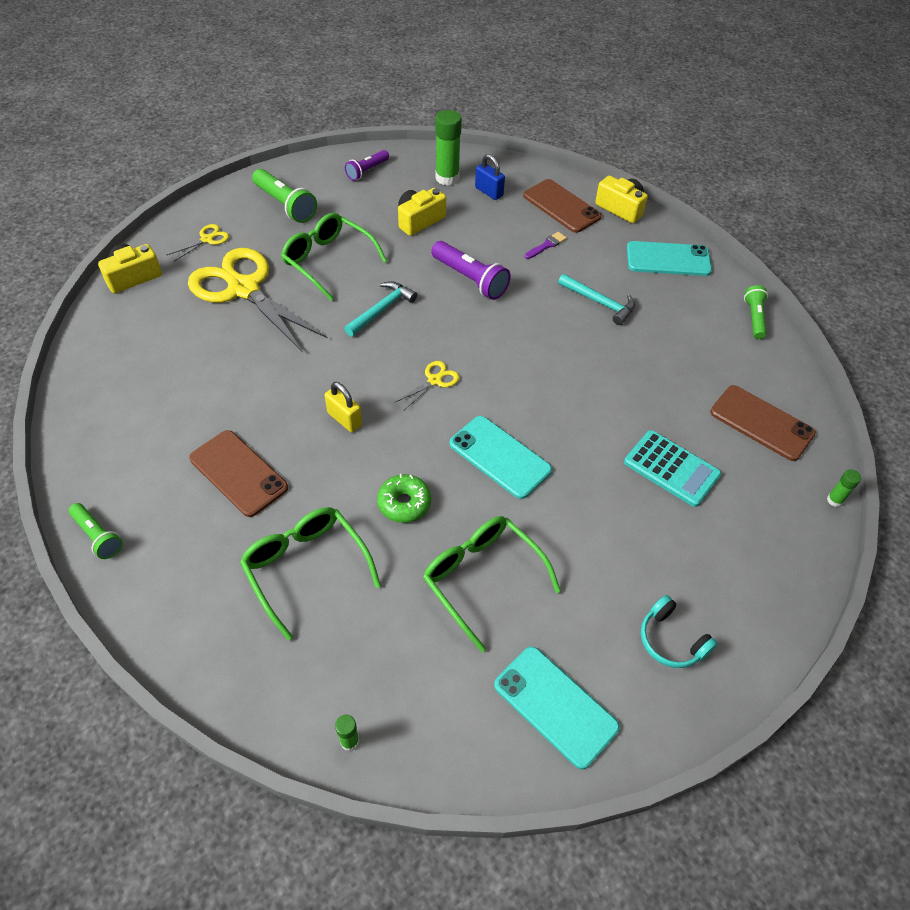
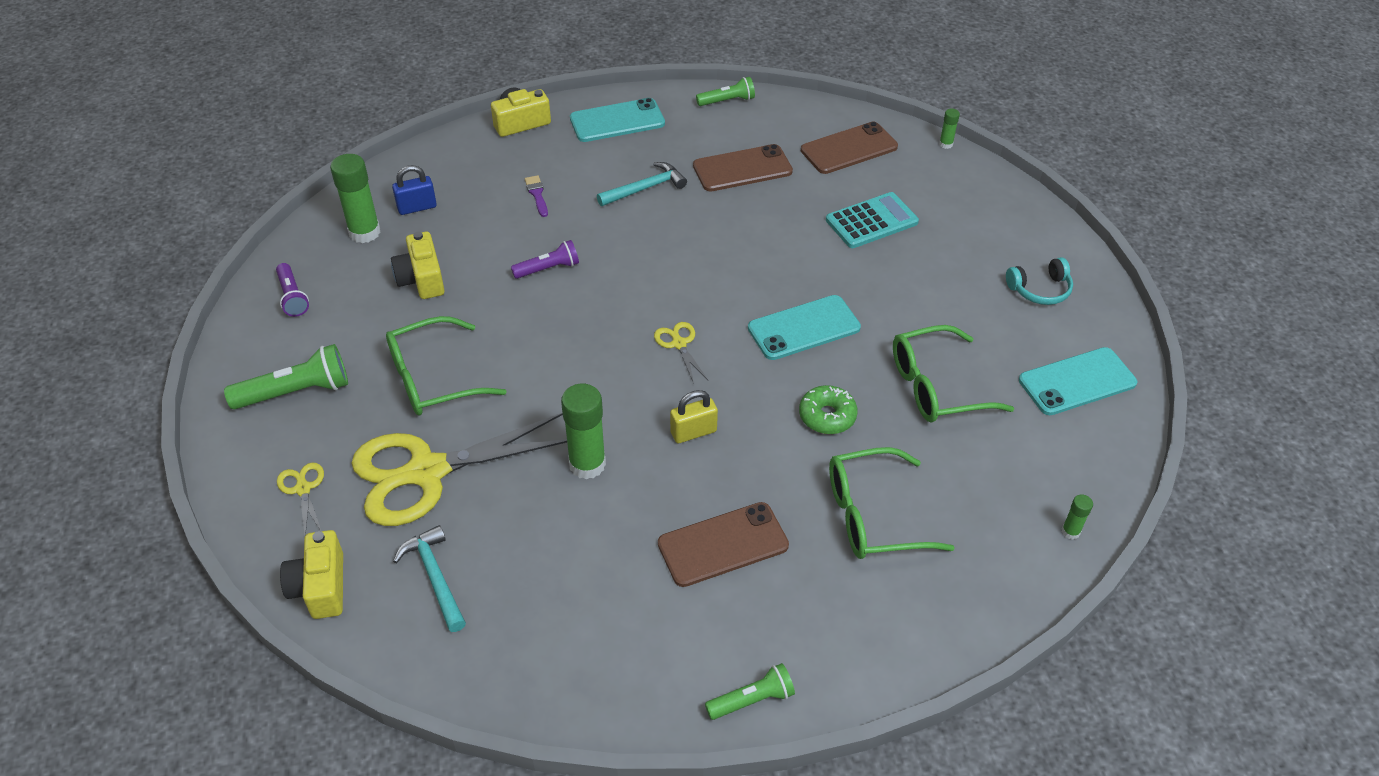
camera: 65 degrees left, 5 degrees down
turquoise hammer [344,281,417,336] -> turquoise hammer moved to [393,525,466,632]
purple flashlight [431,241,511,300] -> purple flashlight [511,240,579,279], size x0.63
brown phone [523,179,602,233] -> brown phone moved to [693,144,793,191]
turquoise phone [627,241,712,276] -> turquoise phone turned 45 degrees clockwise [570,98,665,142]
green flashlight [744,285,768,339] -> green flashlight turned 135 degrees clockwise [696,77,755,106]
none -> green glue stick [561,384,606,479]

